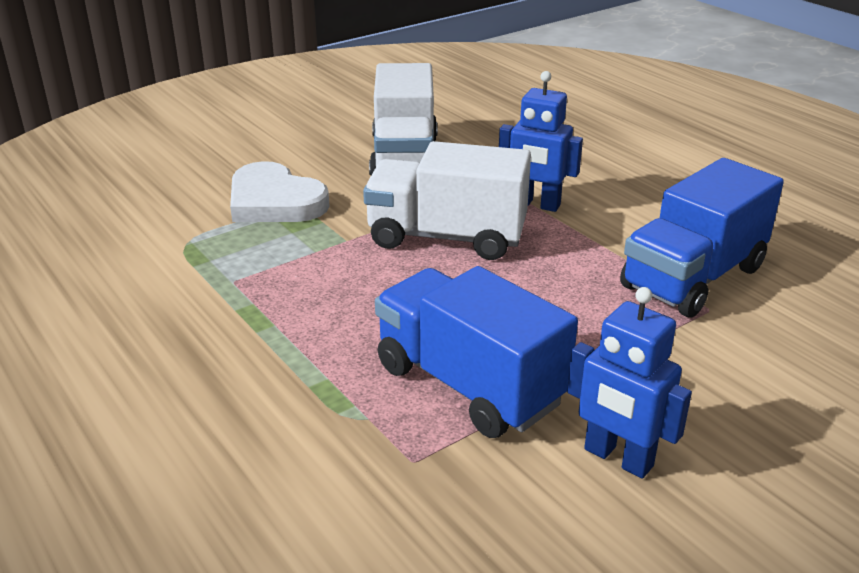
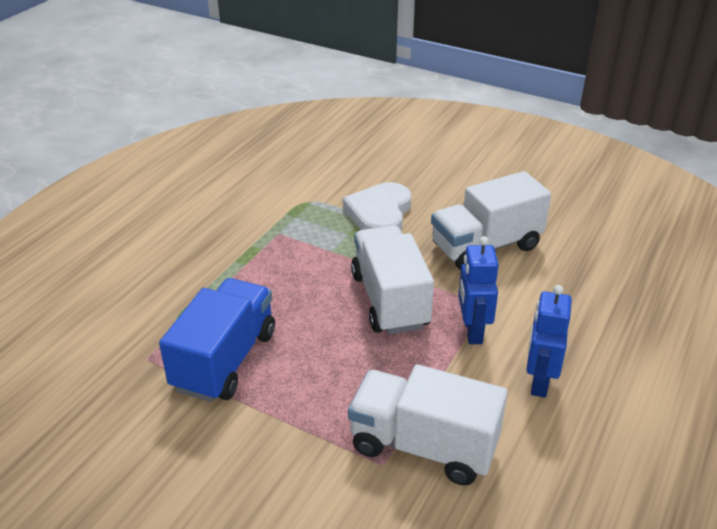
camera: 65 degrees right, 5 degrees up
blue robot [567,287,692,479] -> blue robot moved to [526,285,572,398]
blue truck [620,158,784,318] -> white truck [348,364,508,485]

